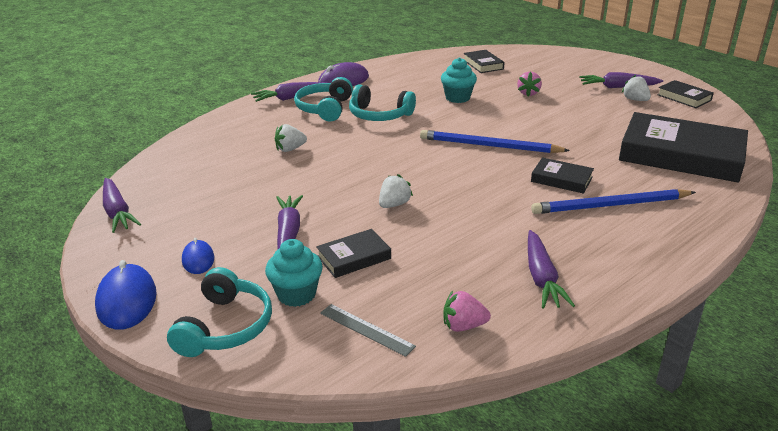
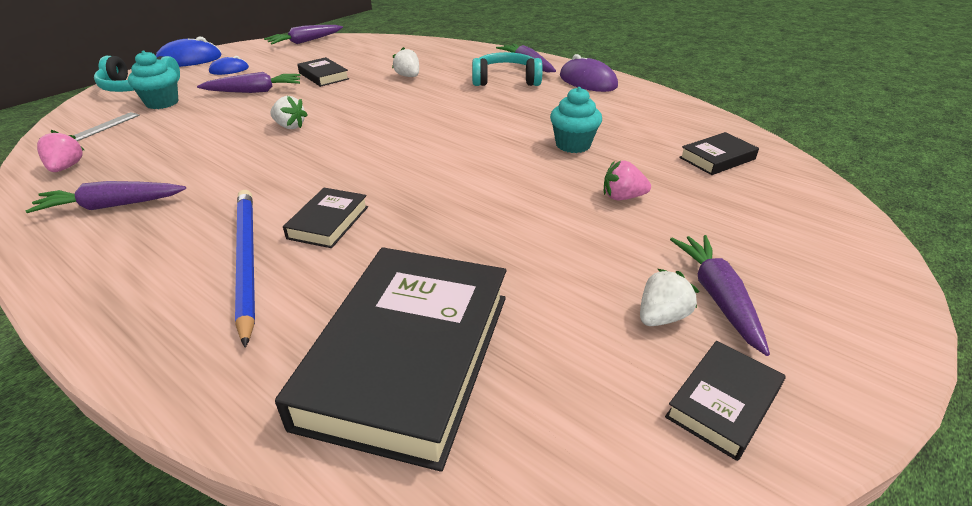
camera: 80 degrees right, 5 degrees up
black book [316,229,391,278] -> black book moved to [297,57,349,87]
turquoise headphones [349,84,416,121] -> none
blue pencil [420,130,570,153] -> none

